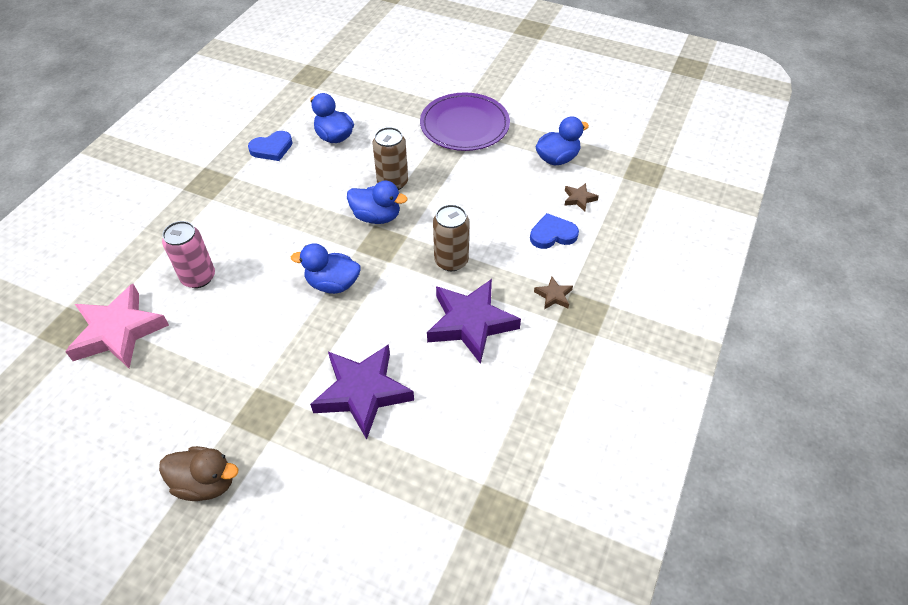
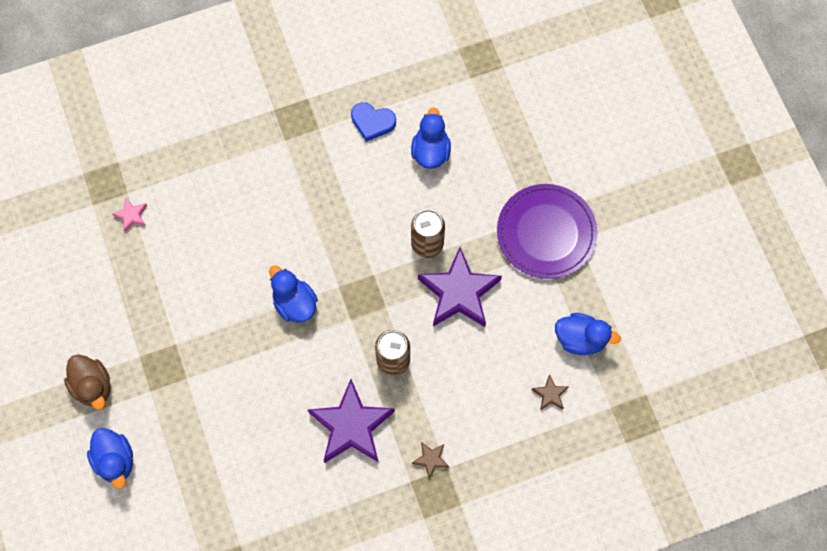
camera: 45 degrees right, 20 degrees up
pink star [65,284,169,368] -> pink star [112,198,147,232], size x0.43
pink can [162,221,215,288] -> none
purple star [310,344,414,440] -> purple star moved to [418,247,502,327]
blue duck [347,181,407,224] -> blue duck moved to [87,428,133,489]
blue heart [530,213,579,249] -> none

